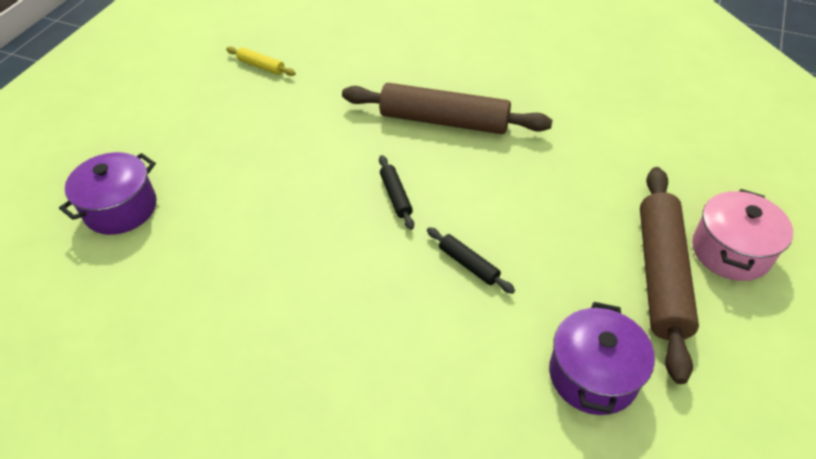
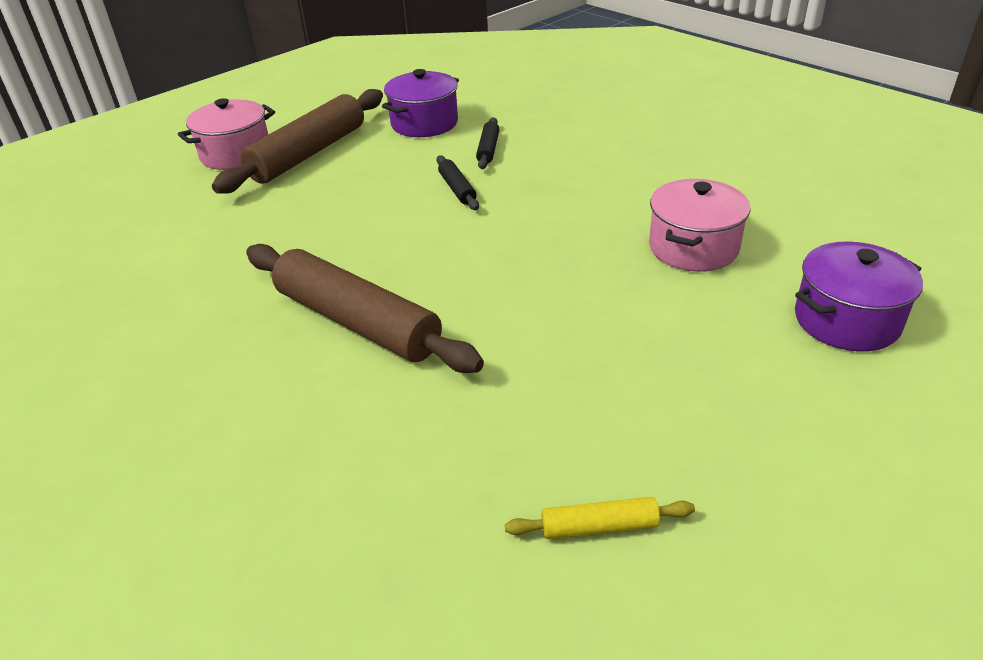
camera: 155 degrees left, 10 degrees down
yellow rolling pin [226,46,296,76] -> yellow rolling pin turned 60 degrees counterclockwise [505,497,695,539]
black rolling pin [379,155,414,230] -> black rolling pin moved to [476,117,499,169]
none -> pink pot [649,179,751,272]

